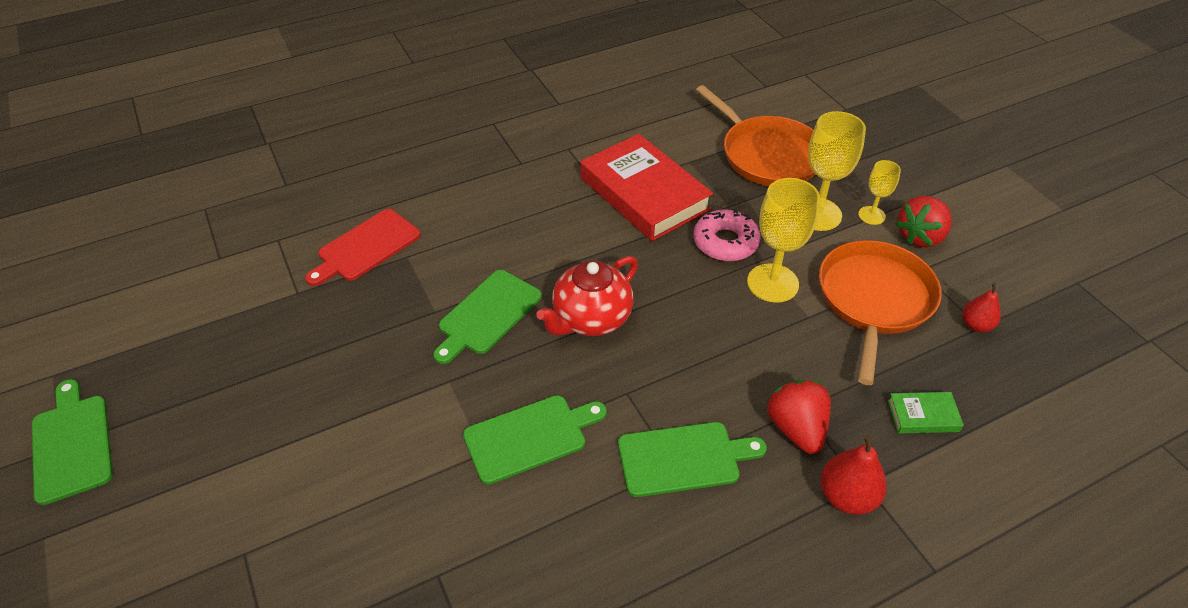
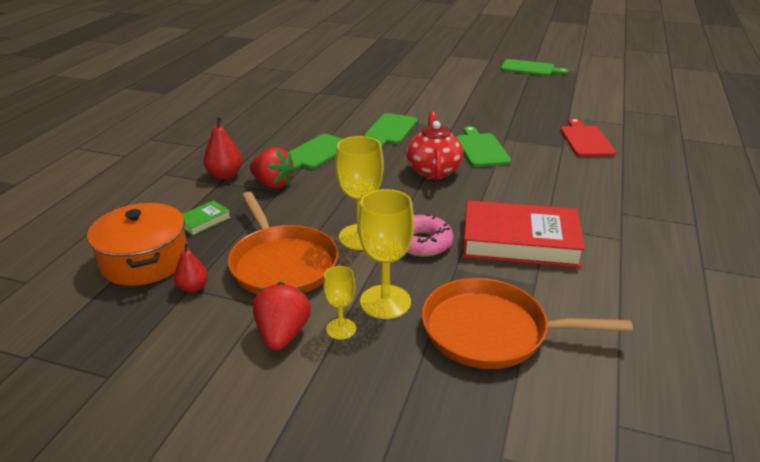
camera: 135 degrees right, 15 degrees down
none -> orange pot [87,203,188,286]

